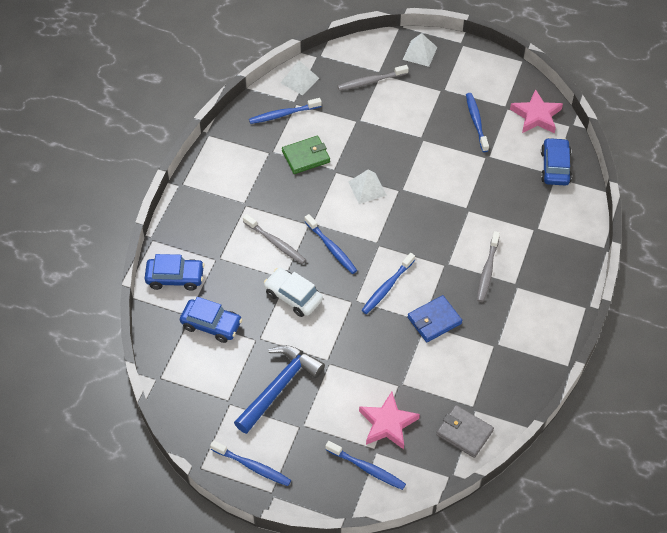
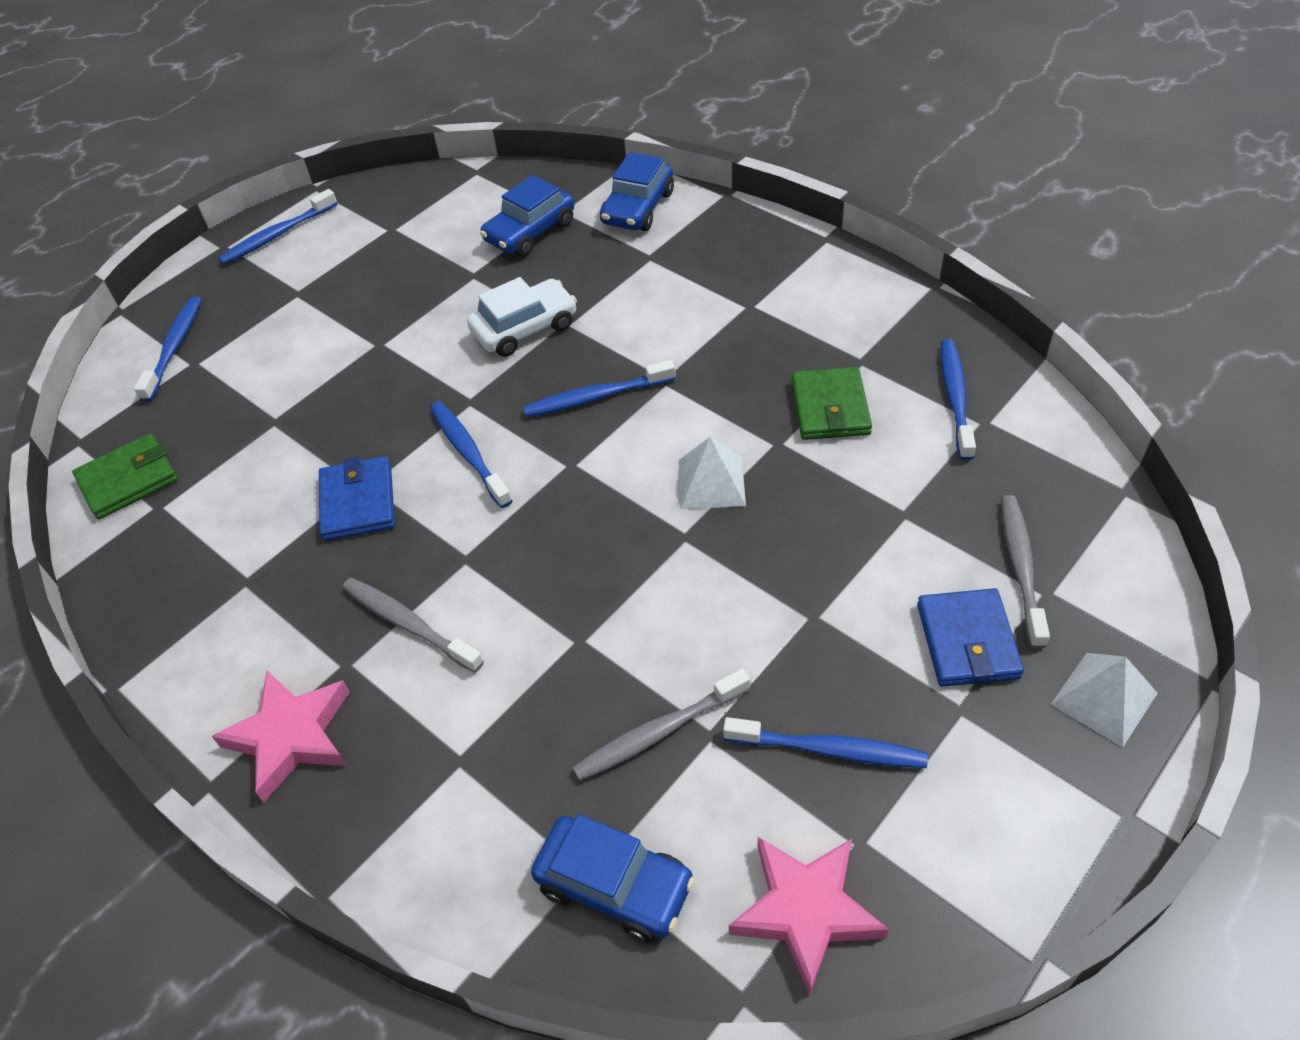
camera: 115 degrees right, 5 degrees down
blue hammer [234,345,325,434] -> none
grey toothbrush [243,214,306,264] -> grey toothbrush moved to [572,669,750,781]
white pyramid [280,61,319,95] -> none
blue toothbrush [325,441,406,490] -> blue toothbrush turned 135 degrees clockwise [134,296,201,402]
pink star [359,392,420,449] -> pink star moved to [212,671,350,802]
grey wallet [436,405,494,458] -> green wallet [72,433,178,520]
none -> blue wallet [917,588,1024,687]

